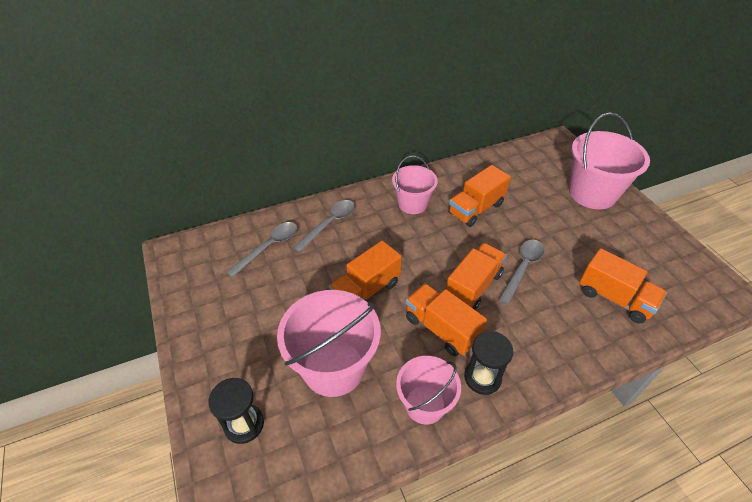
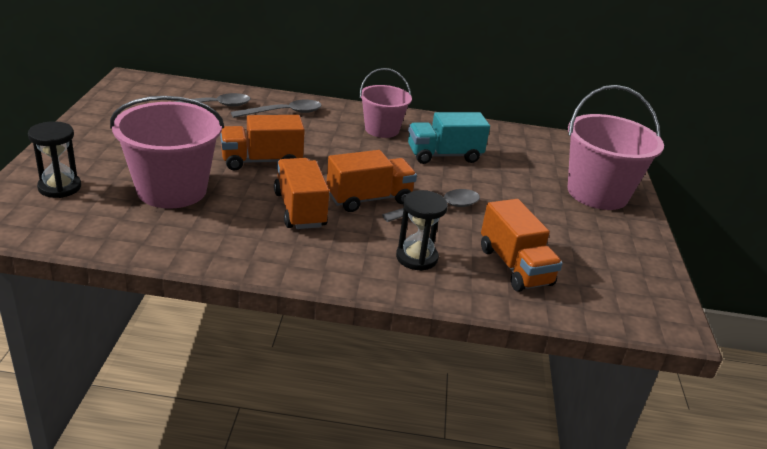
camera: 25 degrees right, 15 degrees down
pink bucket [396,356,461,424] -> none
orange truck [448,165,511,227] -> turquoise truck [408,112,490,164]
black hourglass [464,331,513,395] -> black hourglass moved to [396,190,448,271]

